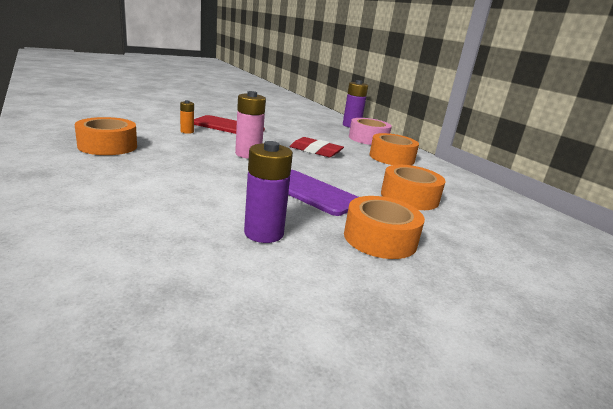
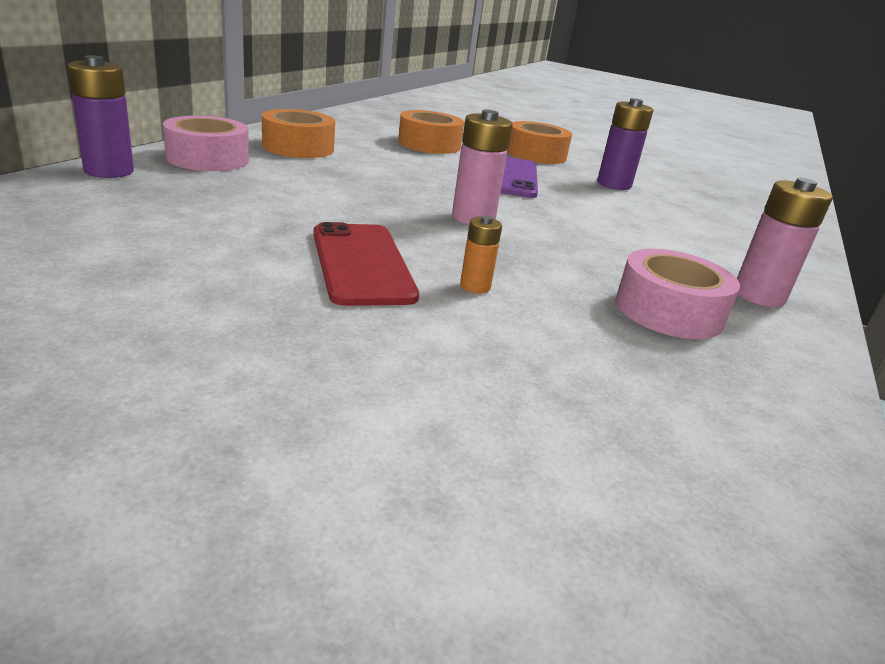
camera: 125 degrees left, 5 degrees up
orange tape [75,117,137,155] -> pink tape [616,249,740,339]
red eraser [290,137,344,157] -> none
none -> pink battery [737,178,833,307]

